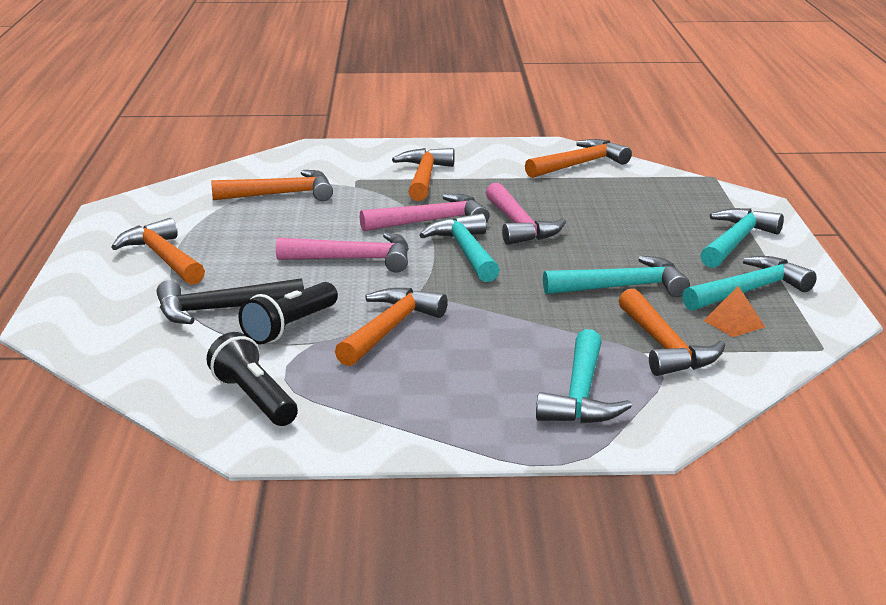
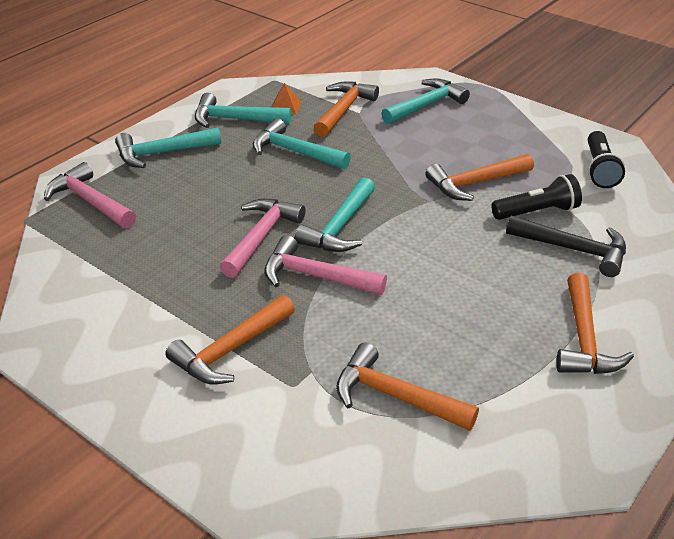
camera: 140 degrees left, 15 degrees up
pink hammer [276,232,409,273] -> pink hammer moved to [44,162,136,228]
orange hammer [525,139,632,178] -> none

